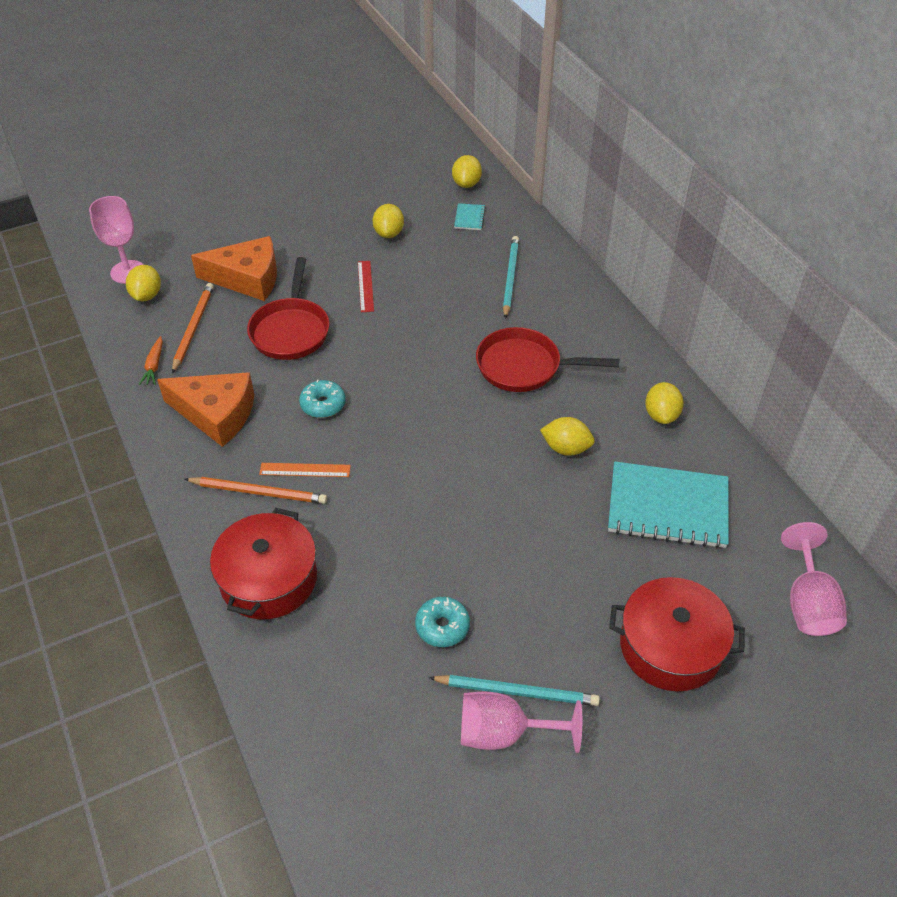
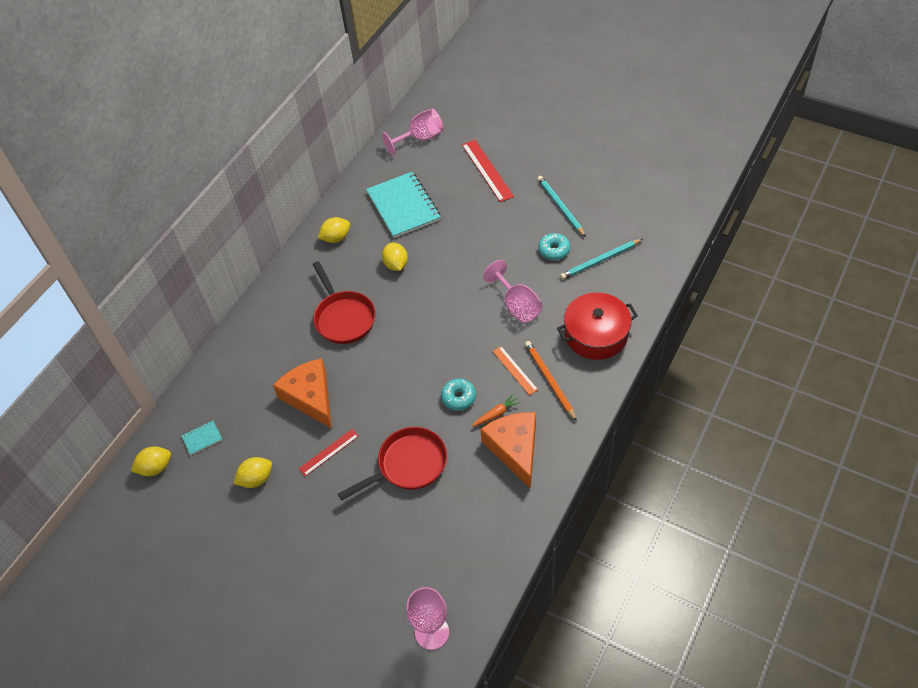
camera: 120 degrees left, 5 degrees up
yellow lemon [126,265,161,301] -> none
orange carrot [139,336,163,385] -> orange carrot moved to [472,394,520,427]
orange pencil [172,283,214,373] -> none
orange cheese [191,236,277,301] -> orange cheese moved to [273,358,332,429]
pink goblet [461,692,582,753] -> pink goblet moved to [483,260,543,323]
turquoise pencil [503,236,519,319] -> turquoise pencil moved to [560,239,643,279]
red pot [609,577,745,691] -> red ruler [462,140,514,202]

